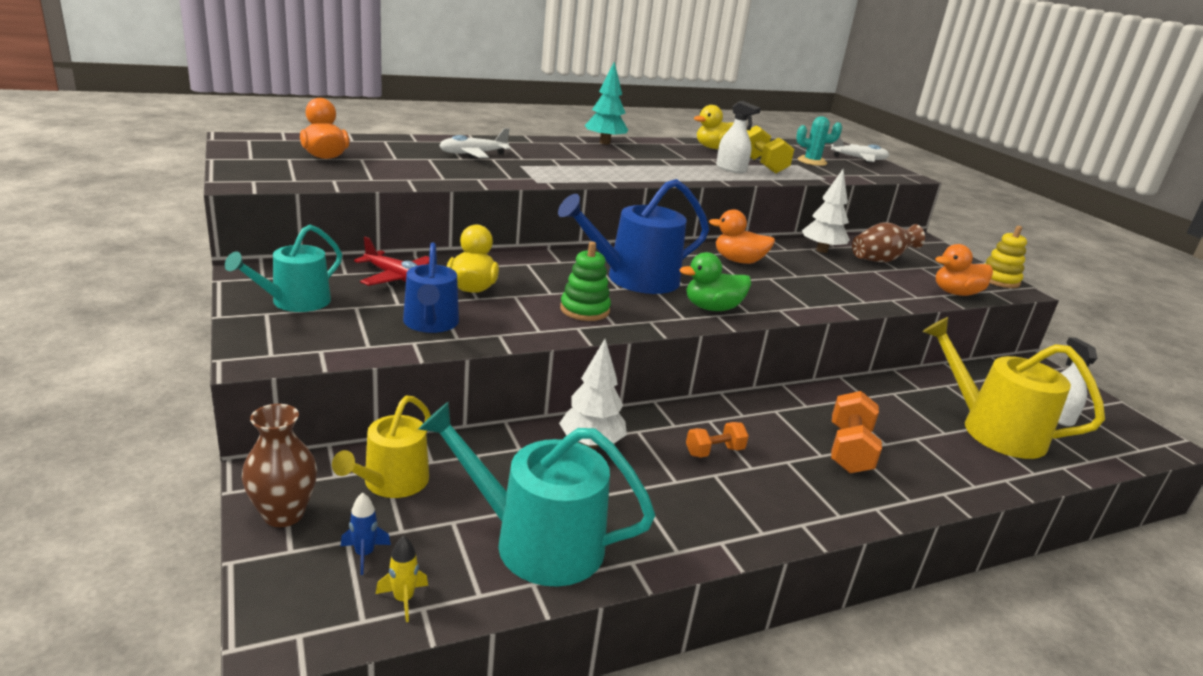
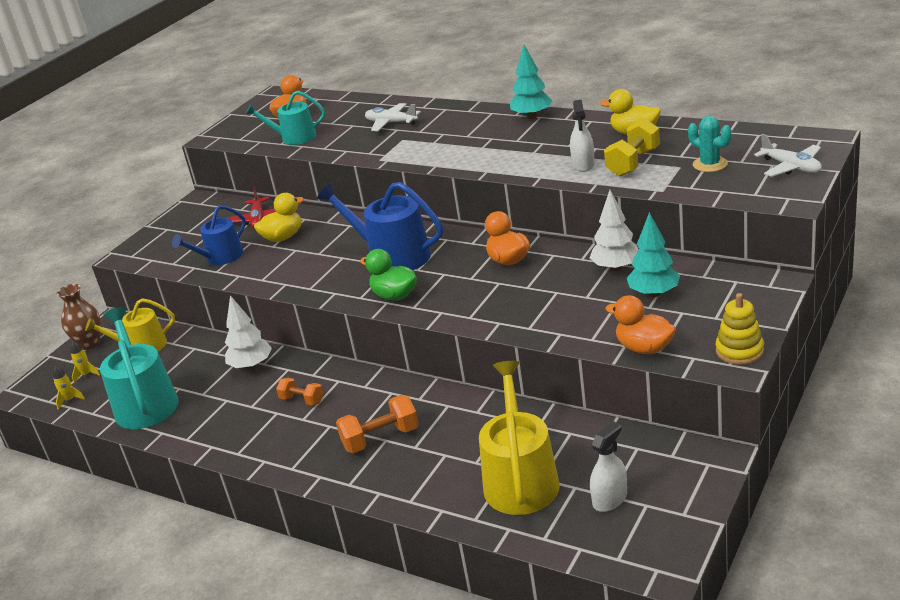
camera: 60 degrees right, 5 degrees up
turquoise watering can [225,224,342,312] -> turquoise watering can moved to [246,91,325,145]
blue rocket [341,492,391,575] -> yellow rocket [71,341,100,383]
green stacking toy [560,241,611,321] -> none
brown vase [852,222,925,262] -> turquoise tree [627,212,680,297]

